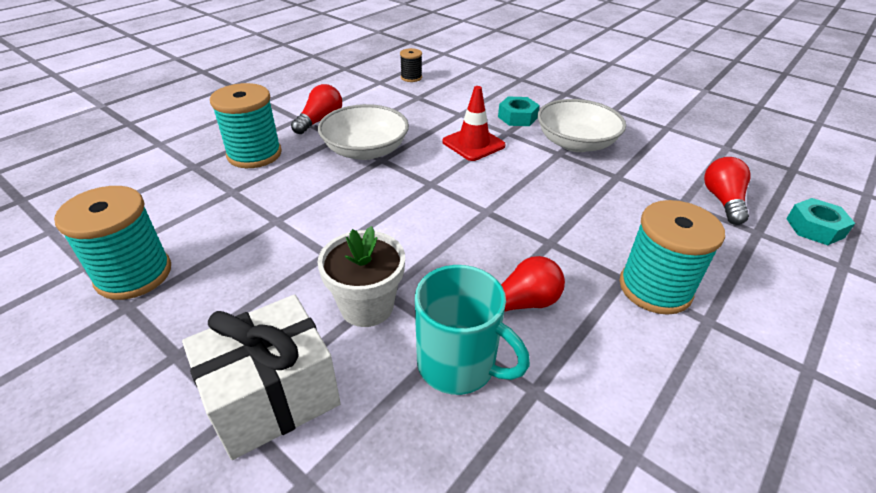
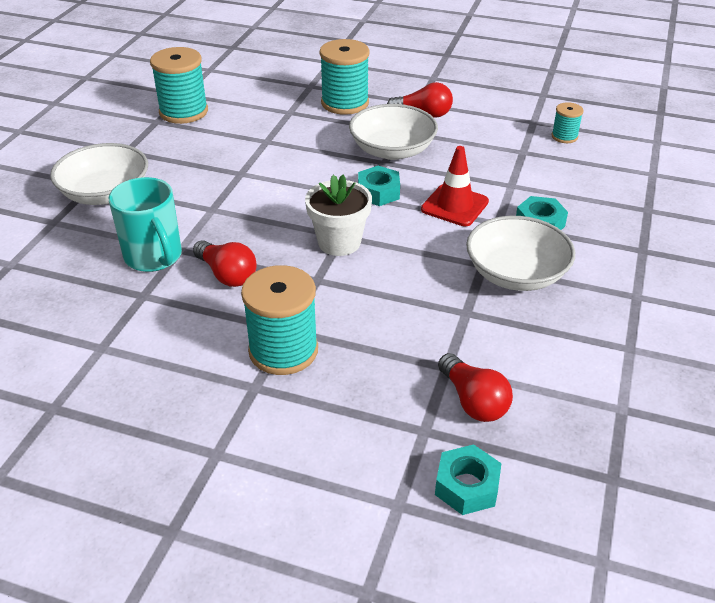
camera: 70 degrees right, 0 degrees up
white gift [182,294,341,460] -> white bowl [50,143,148,205]
white flower pot [317,226,405,327] -> white flower pot moved to [305,175,372,256]
black spool [400,48,422,82] -> turquoise spool [551,102,584,143]
turquoise mug [415,265,530,395] -> turquoise mug turned 45 degrees counterclockwise [109,177,182,272]
red light bulb [704,157,751,225] -> red light bulb turned 75 degrees clockwise [438,353,513,422]
none -> turquoise nut [358,166,400,206]

